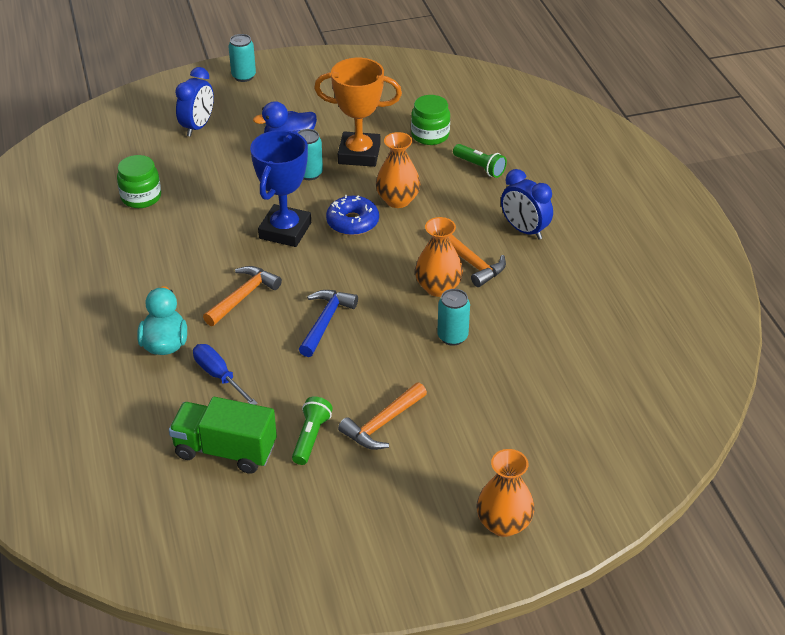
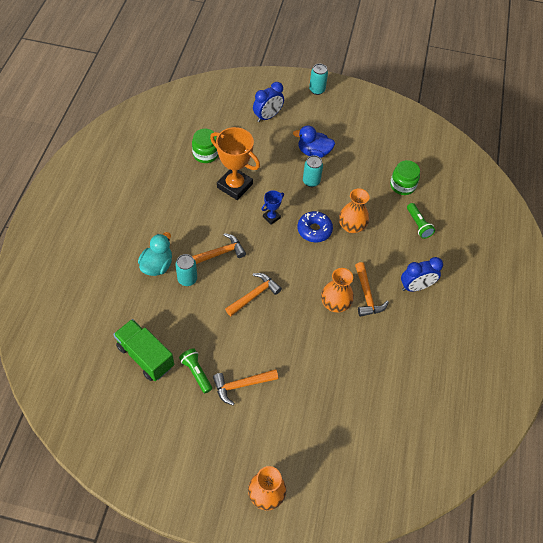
camera: 25 degrees right, 15 degrees up
blue screwdriver [193,344,258,405] -> none
blue trophy [250,130,311,247] -> blue trophy [261,190,284,225], size x0.48
green flashlight [292,396,333,465] -> green flashlight turned 75 degrees counterclockwise [179,348,212,393]
blue hammer [299,290,358,357] -> orange hammer [225,273,282,316]
orange trophy [314,58,402,167] -> orange trophy moved to [210,127,260,200]
turquoise can [437,289,470,346] -> turquoise can moved to [175,254,197,286]
blue clock [501,169,553,240] -> blue clock turned 90 degrees counterclockwise [401,257,443,291]

